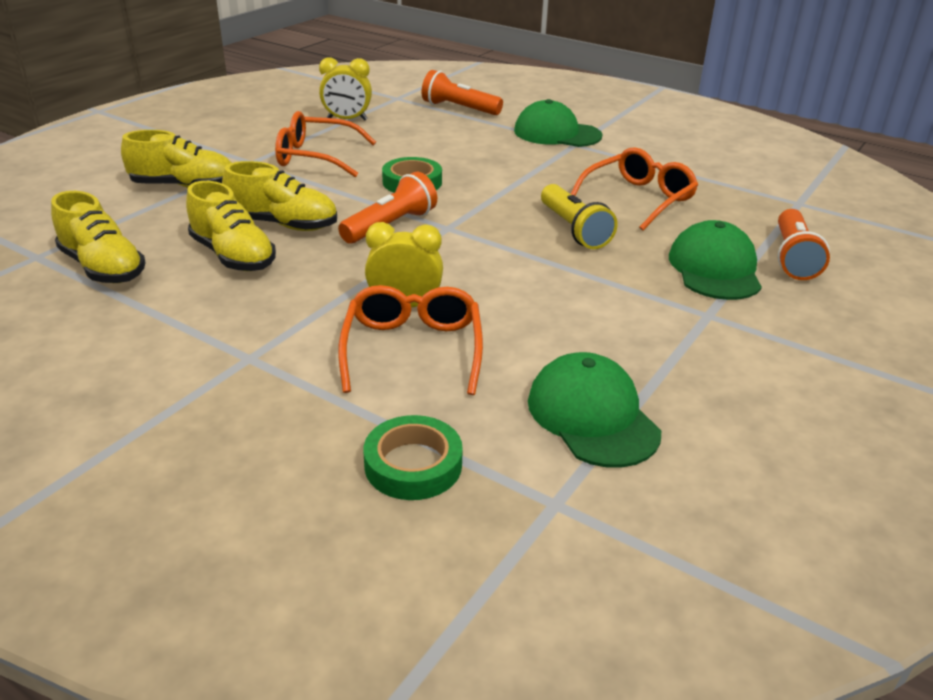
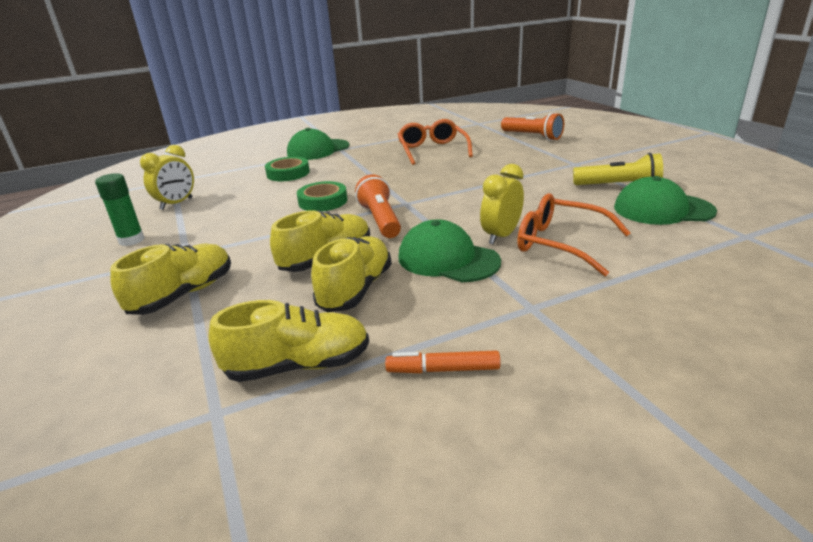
camera: 55 degrees left, 5 degrees down
yellow shoe [186,181,276,271] -> yellow shoe turned 60 degrees counterclockwise [311,236,392,312]
orange glasses [275,111,376,177] -> none
green tape [363,415,463,500] -> green tape moved to [265,157,310,181]
orange flashlight [422,70,503,115] -> none
yellow flashlight [541,184,618,249] -> yellow flashlight moved to [573,153,663,185]
green cap [669,220,762,300] -> green cap moved to [399,219,501,282]
none -> green glue stick [95,173,145,246]
none -> orange marker [385,350,501,373]

